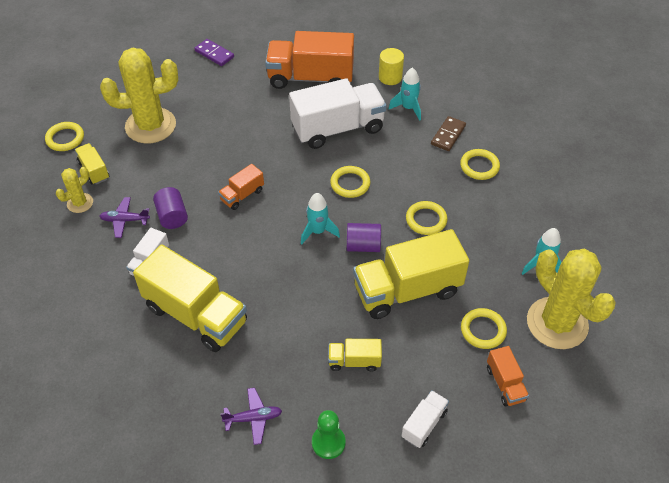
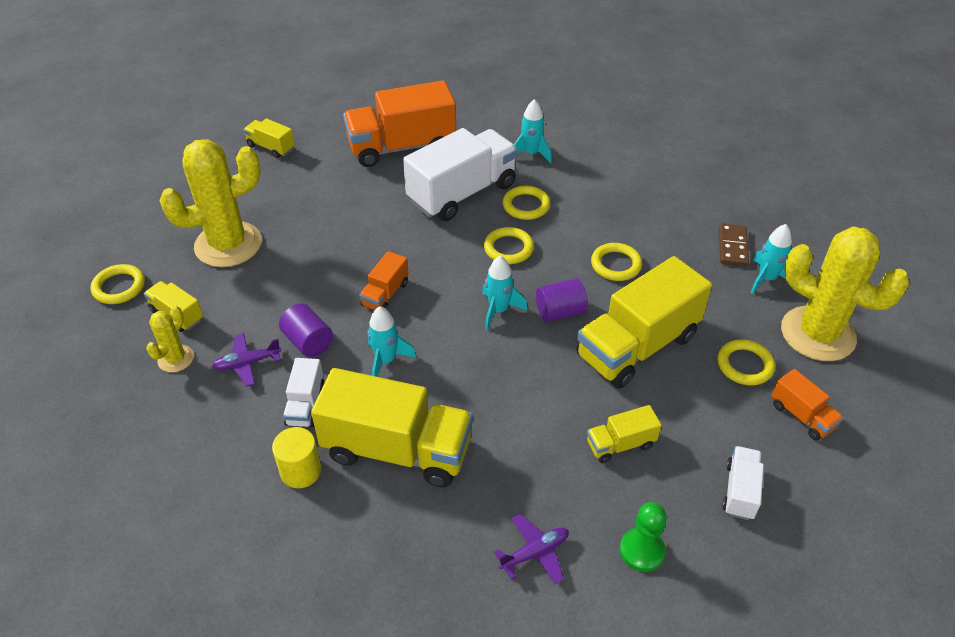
camera: 20 degrees left, 5 degrees down
purple domino [194,39,234,66] -> yellow truck [243,118,295,158]
yellow cylinder [379,48,404,85] -> yellow cylinder moved to [272,427,321,488]
brown domino [431,116,466,151] -> brown domino moved to [719,223,749,266]
yellow ring [460,149,500,180] -> yellow ring moved to [503,186,550,220]
none -> turquoise rocket [367,306,416,377]

